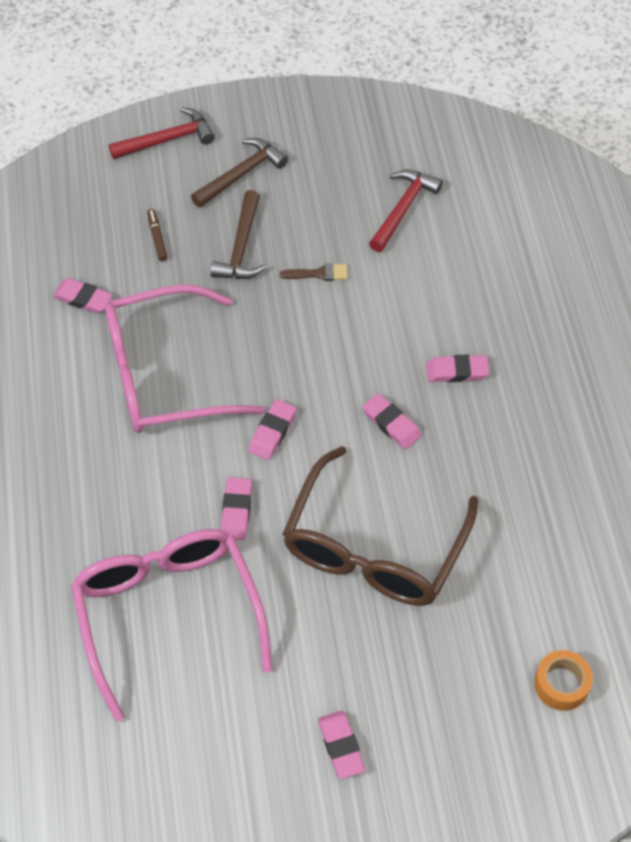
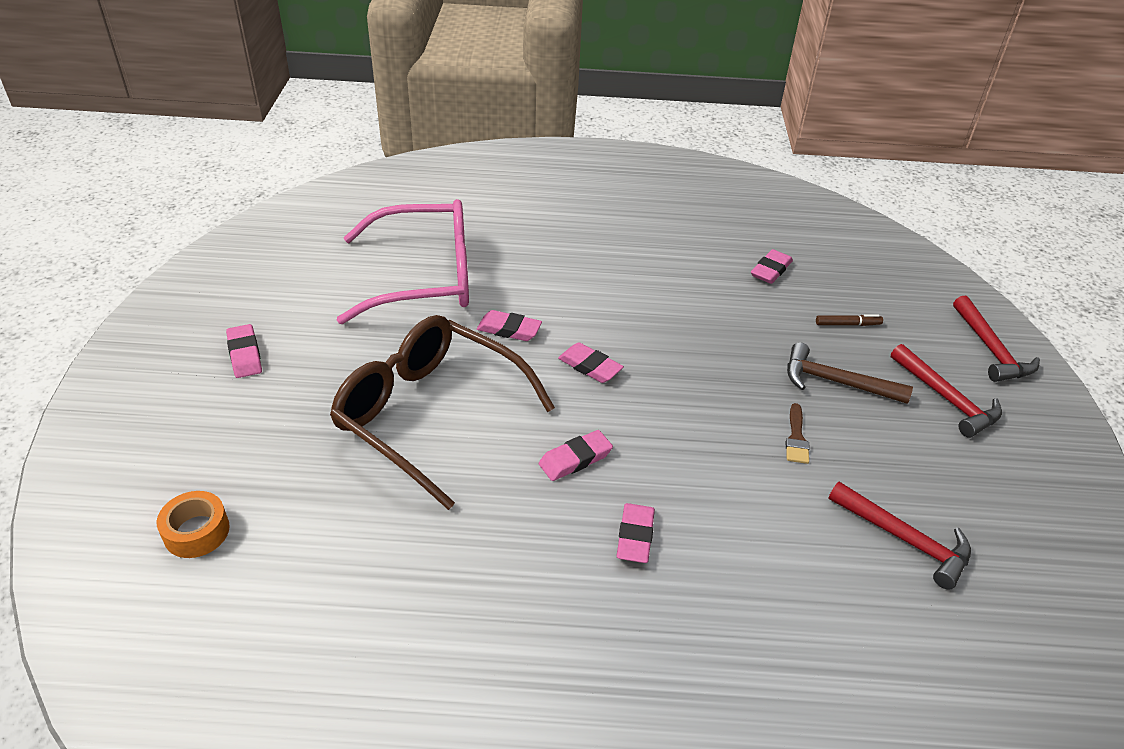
camera: 100 degrees right, 15 degrees down
pink glasses [105,284,265,433] -> none
brown hammer [191,138,288,208] -> red hammer [891,344,1002,438]
pink eraser [318,711,365,779] -> pink eraser turned 75 degrees clockwise [226,324,262,378]

